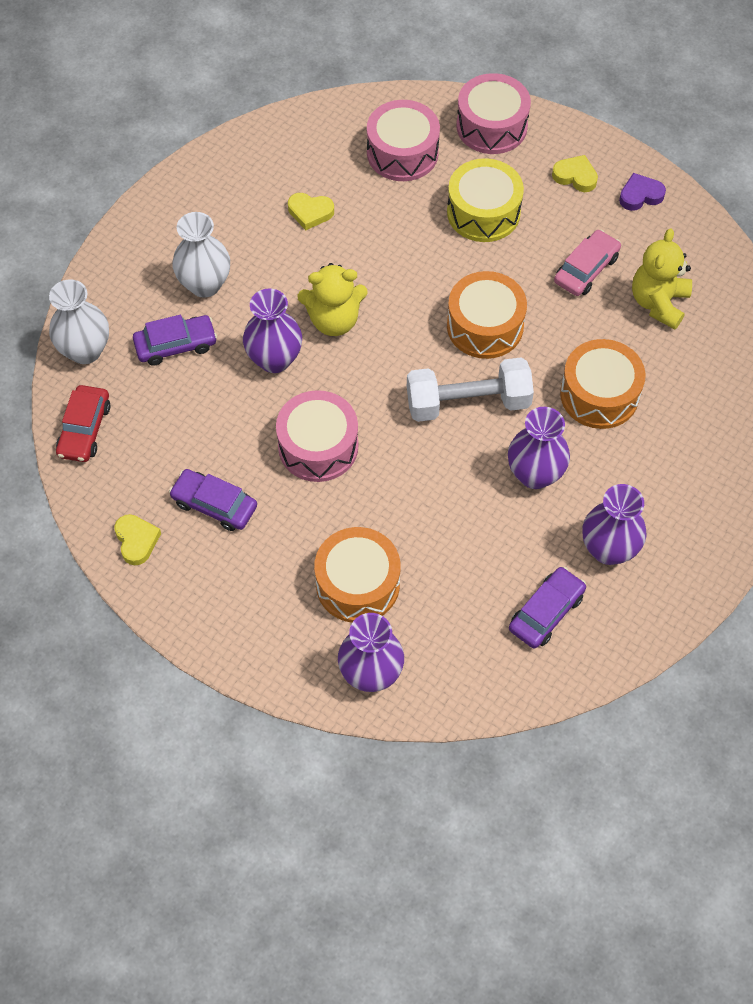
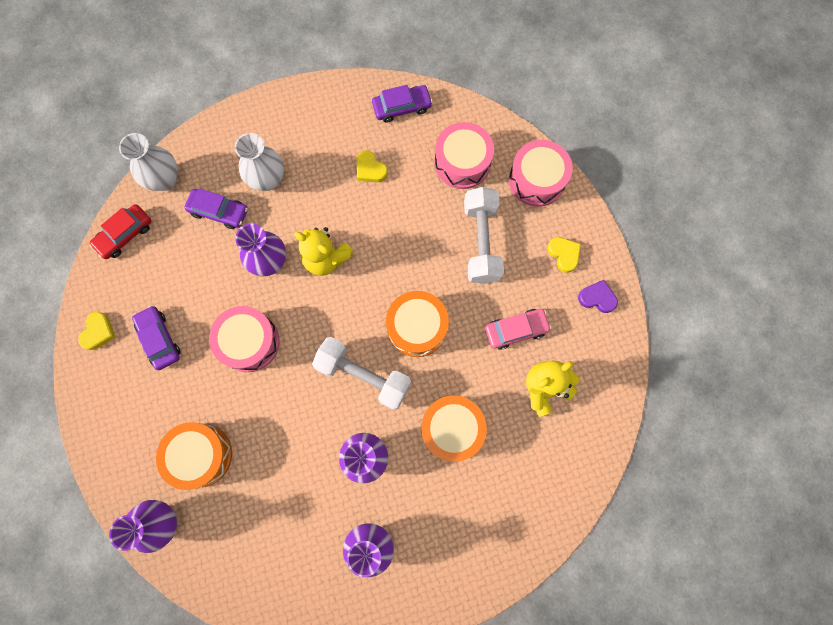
camera: 35 degrees right, 15 degrees up
yellow drum [447,158,524,242] -> white dumbbell [464,187,504,284]
purple car [509,567,586,649] -> purple car moved to [372,85,433,123]

